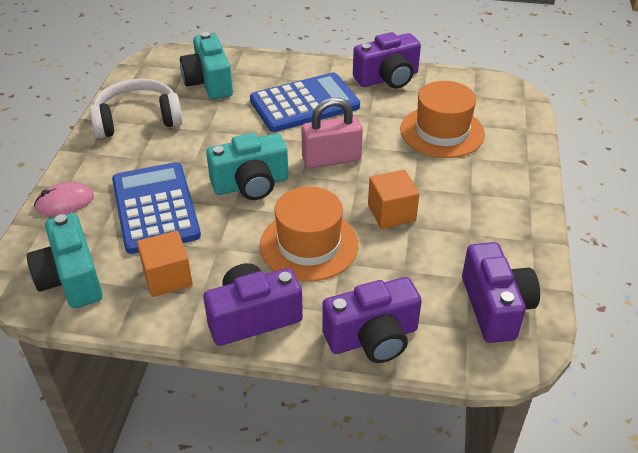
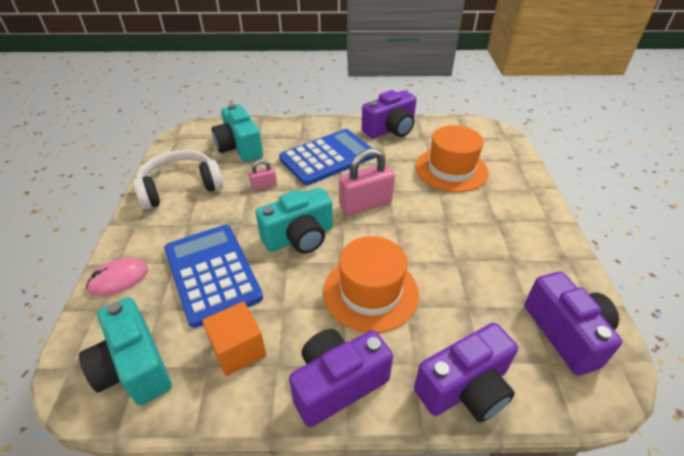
camera: 10 degrees left, 0 degrees up
orange cube [368,170,419,229] -> none
none -> pink padlock [249,159,277,191]

